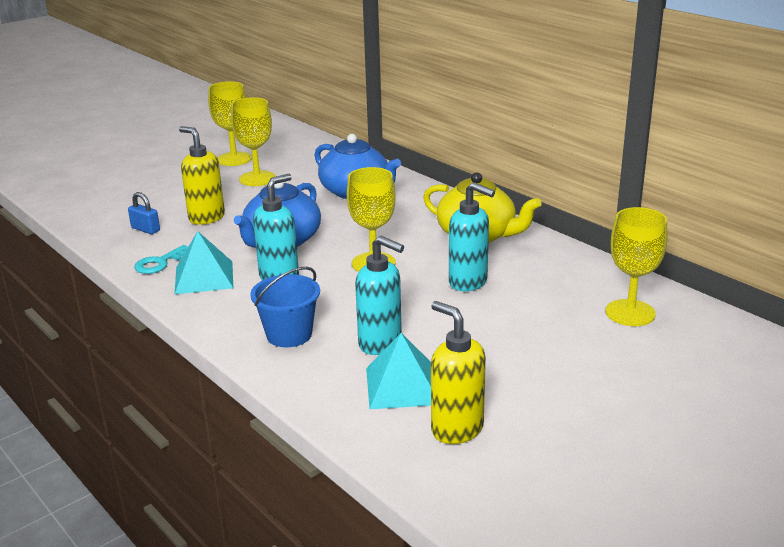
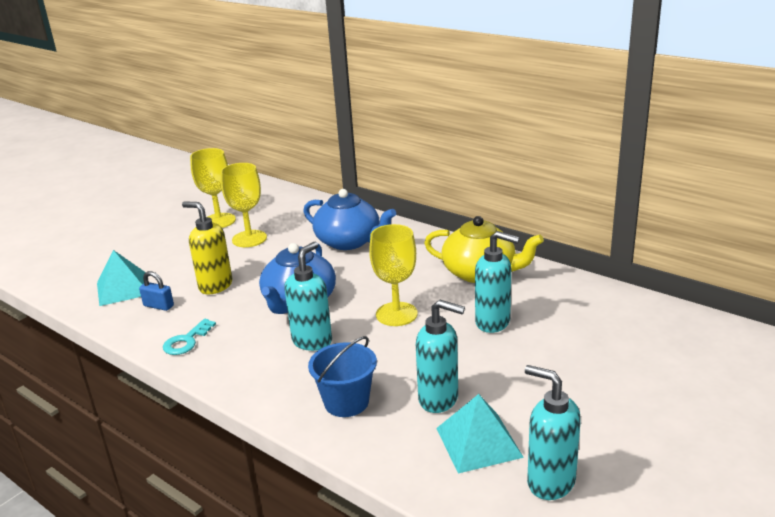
camera: 10 degrees left, 0 degrees up
turquoise pyramid [174,231,233,295] -> turquoise pyramid moved to [97,250,146,306]
yellow soap dispenser [431,301,486,444] -> turquoise soap dispenser [525,365,581,500]
yellow goblet [606,207,667,326] -> none

